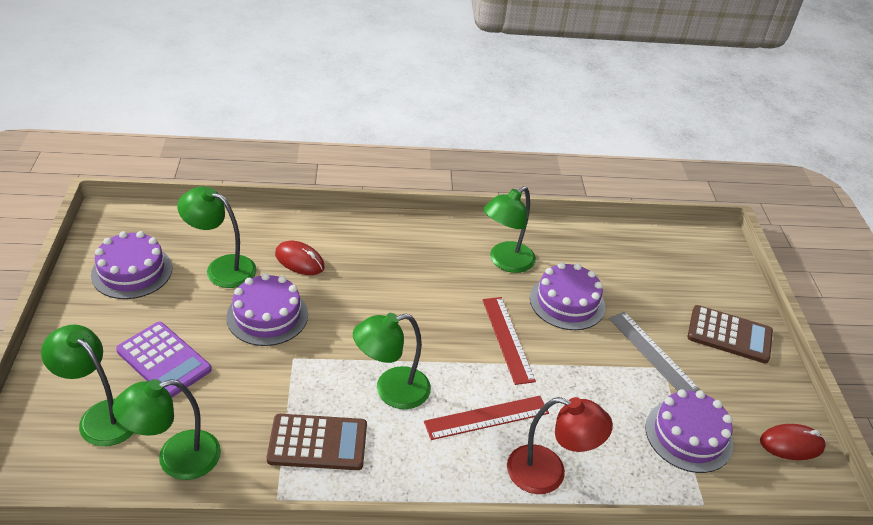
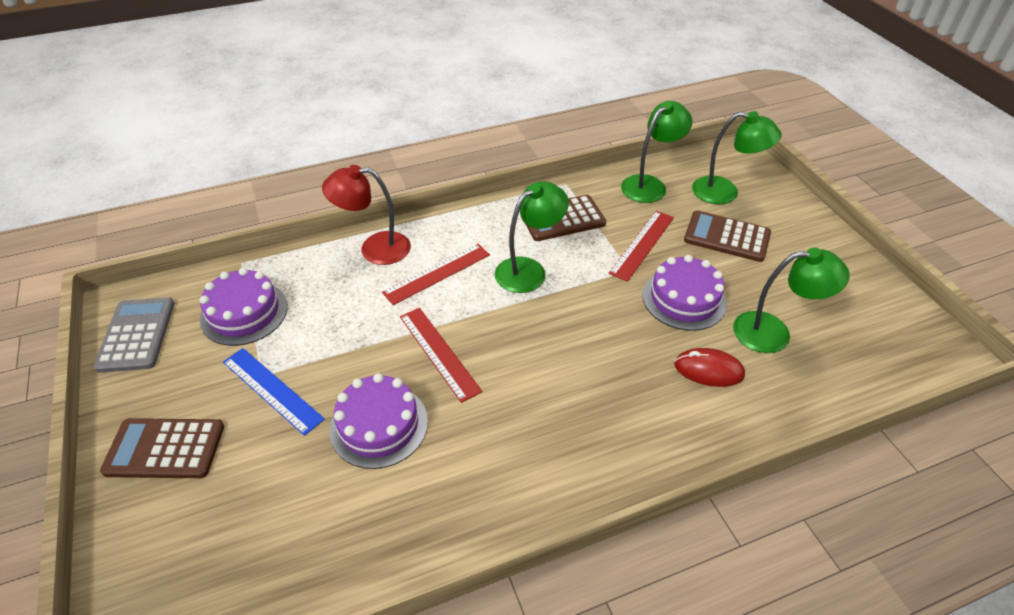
camera: 165 degrees right, 5 degrees up
purple cake [91,231,172,299] -> none
purple calculator [116,322,212,398] -> brown calculator [684,210,771,262]
green lamp [483,186,536,273] -> none
grey ruler [609,312,700,392] -> blue ruler [223,348,325,436]
red mouse [760,424,826,460] -> grey calculator [94,297,174,373]
none -> red ruler [609,211,674,282]

